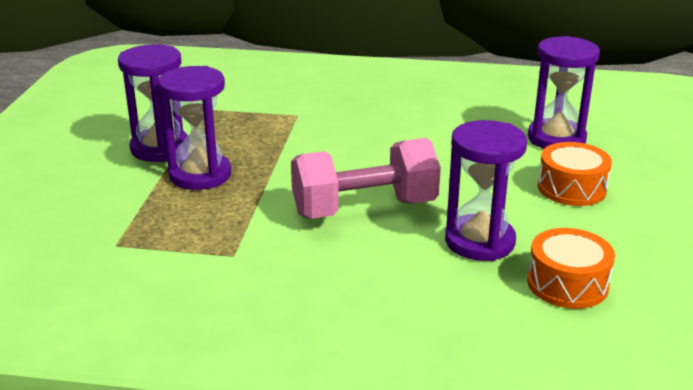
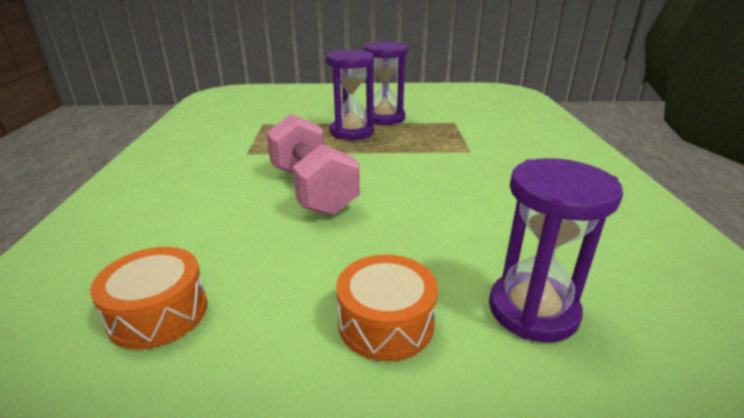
camera: 80 degrees right, 0 degrees up
purple hourglass [445,120,527,261] -> none

